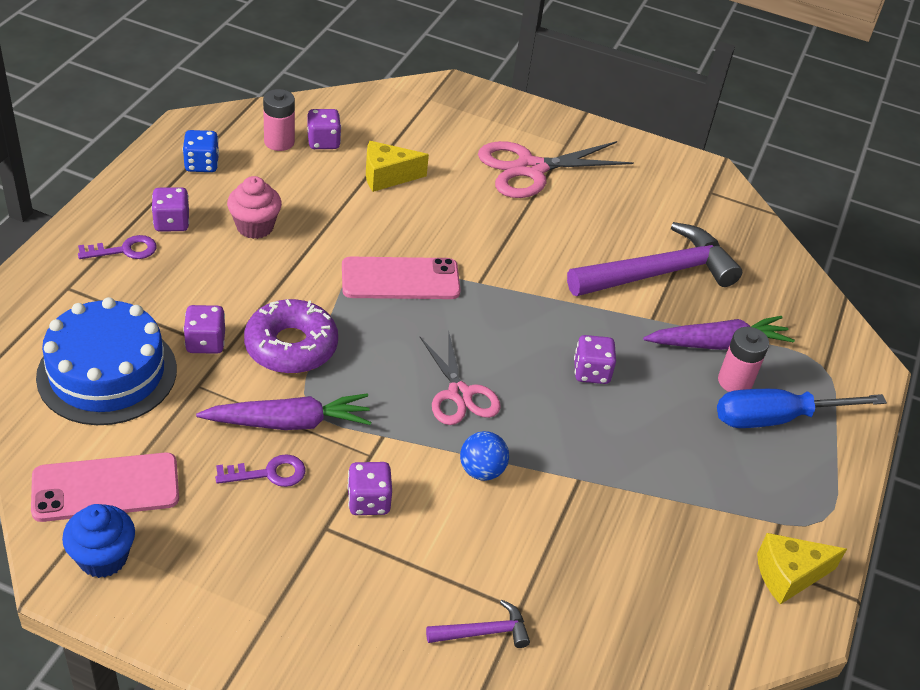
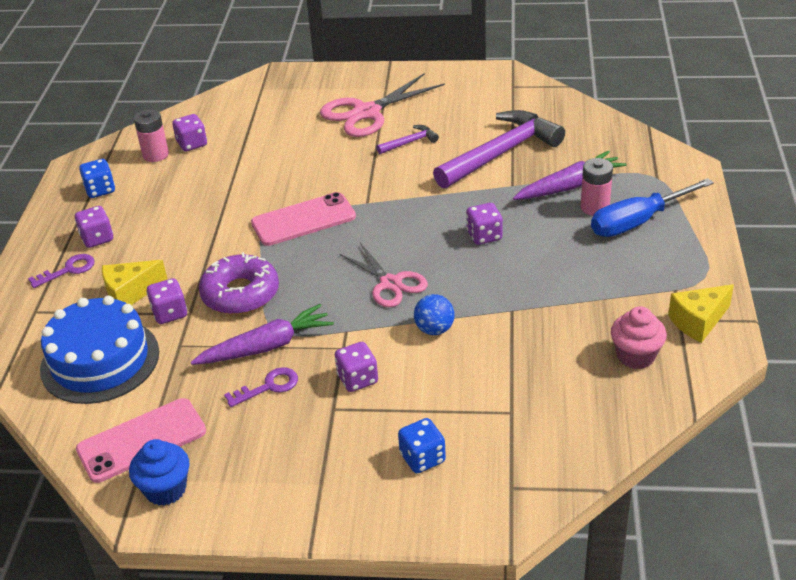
camera: 10 degrees left, 5 degrees down
pink cupcake [227,176,282,239] -> pink cupcake moved to [611,306,667,369]
yellow cheese [366,141,429,192] -> yellow cheese moved to [102,260,168,305]
purple hammer [426,600,530,648] -> purple hammer moved to [376,125,439,154]
none -> blue dice [398,418,446,473]

